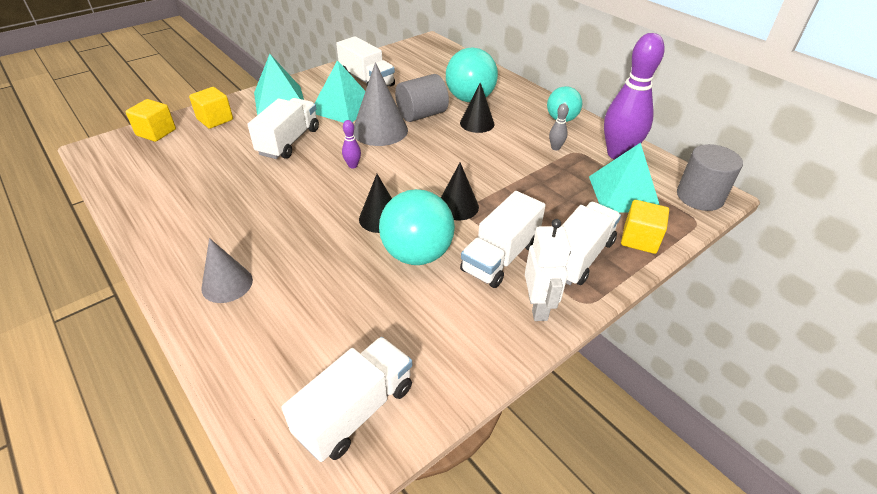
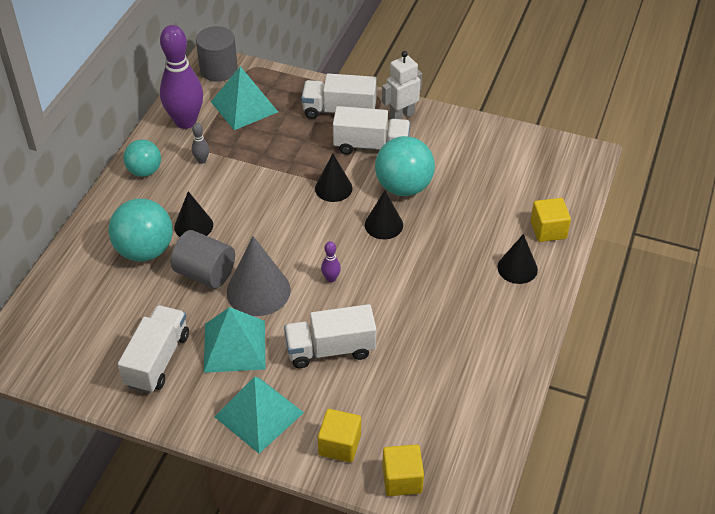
camera: 120 degrees left, 5 degrees up
grey cone [201,238,253,303] -> black cone [497,234,538,284]
white truck [281,337,412,462] -> none
yellow cube [621,200,669,254] -> yellow cube moved to [531,198,571,242]

